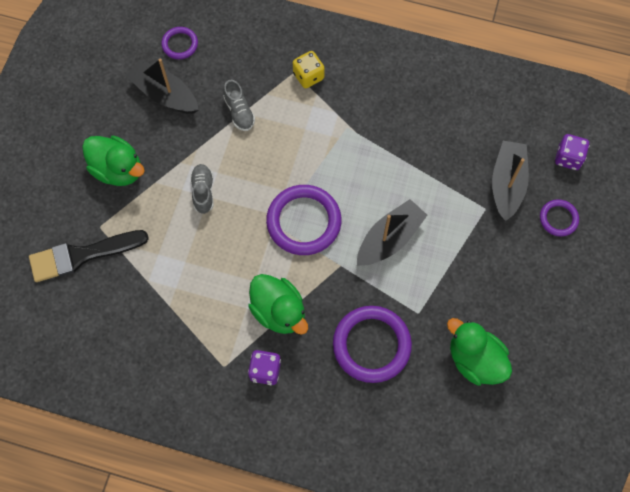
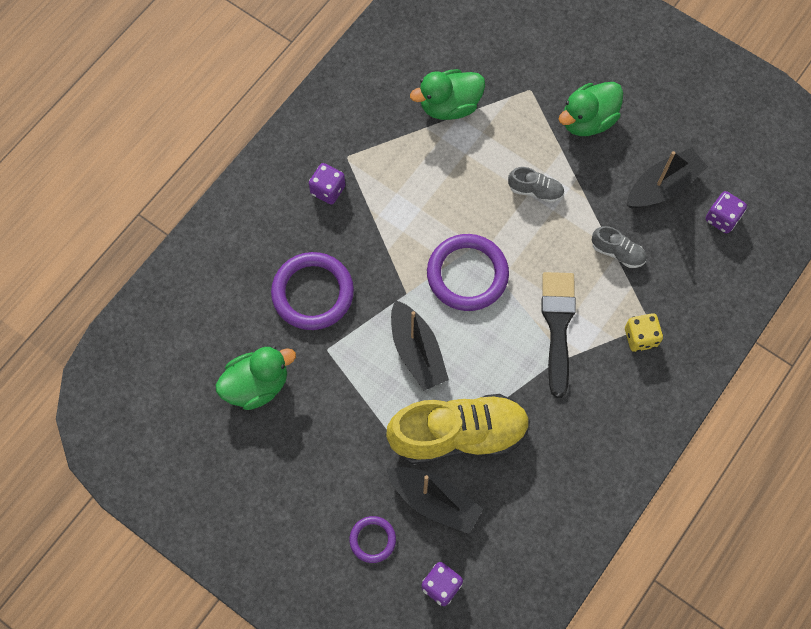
camera: 110 degrees right, 0 degrees up
black brush [29,230,149,282] -> black brush moved to [542,272,576,398]
purple ring [161,27,198,59] -> purple dice [706,191,747,233]
grey shoe [223,80,255,131] -> grey shoe turned 150 degrees counterclockwise [592,226,646,268]
green duck [248,274,308,335] -> green duck moved to [410,69,485,120]
none -> yellow shoe [386,394,530,464]

